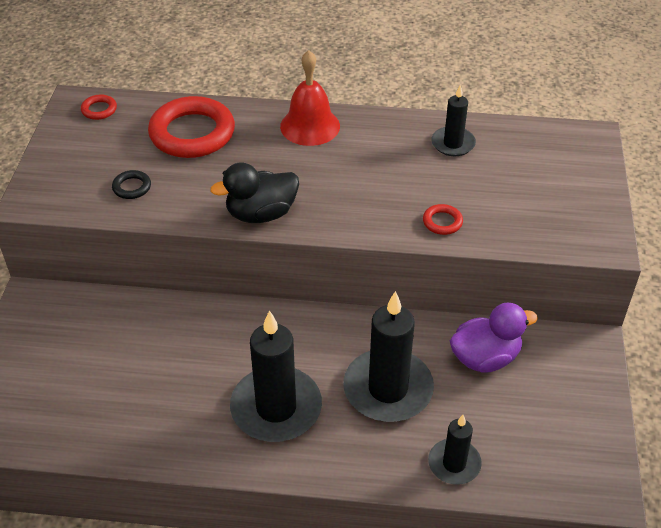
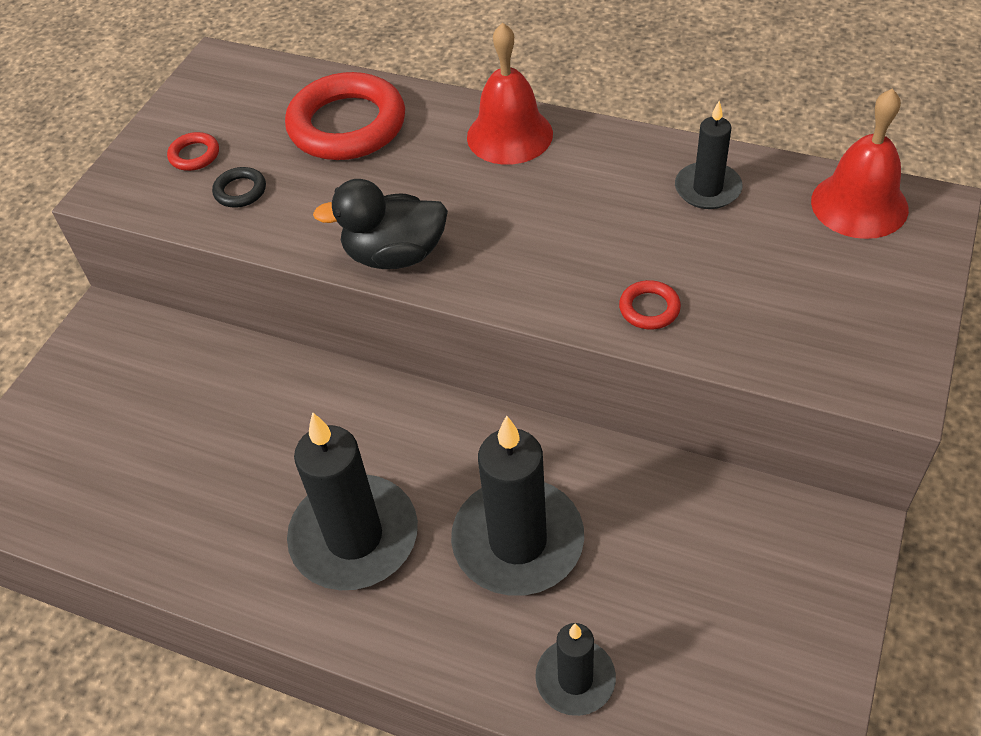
camera: 20 degrees right, 5 degrees up
red ring [81,95,117,120] -> red ring moved to [167,132,219,171]
purple duck [450,302,538,373] -> none
none -> red bell [811,89,909,239]

